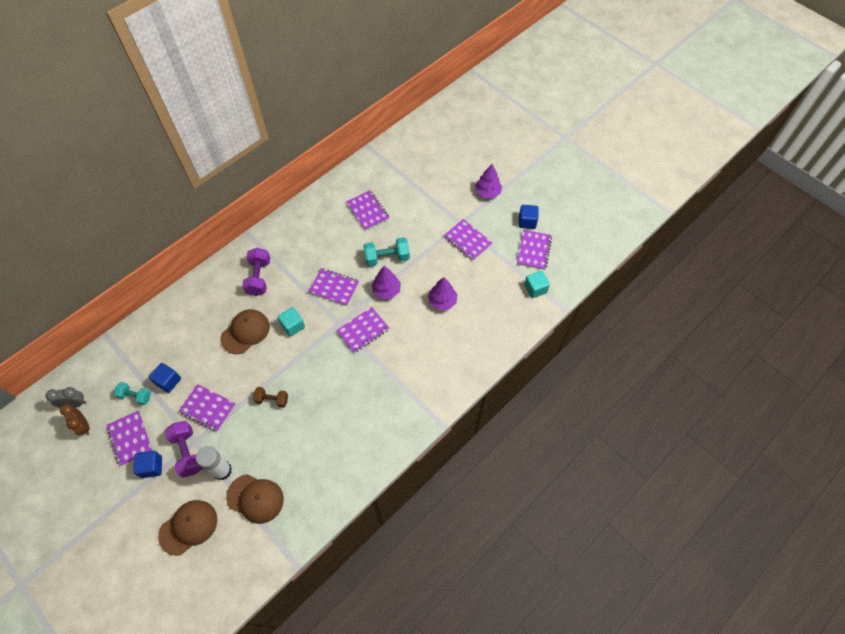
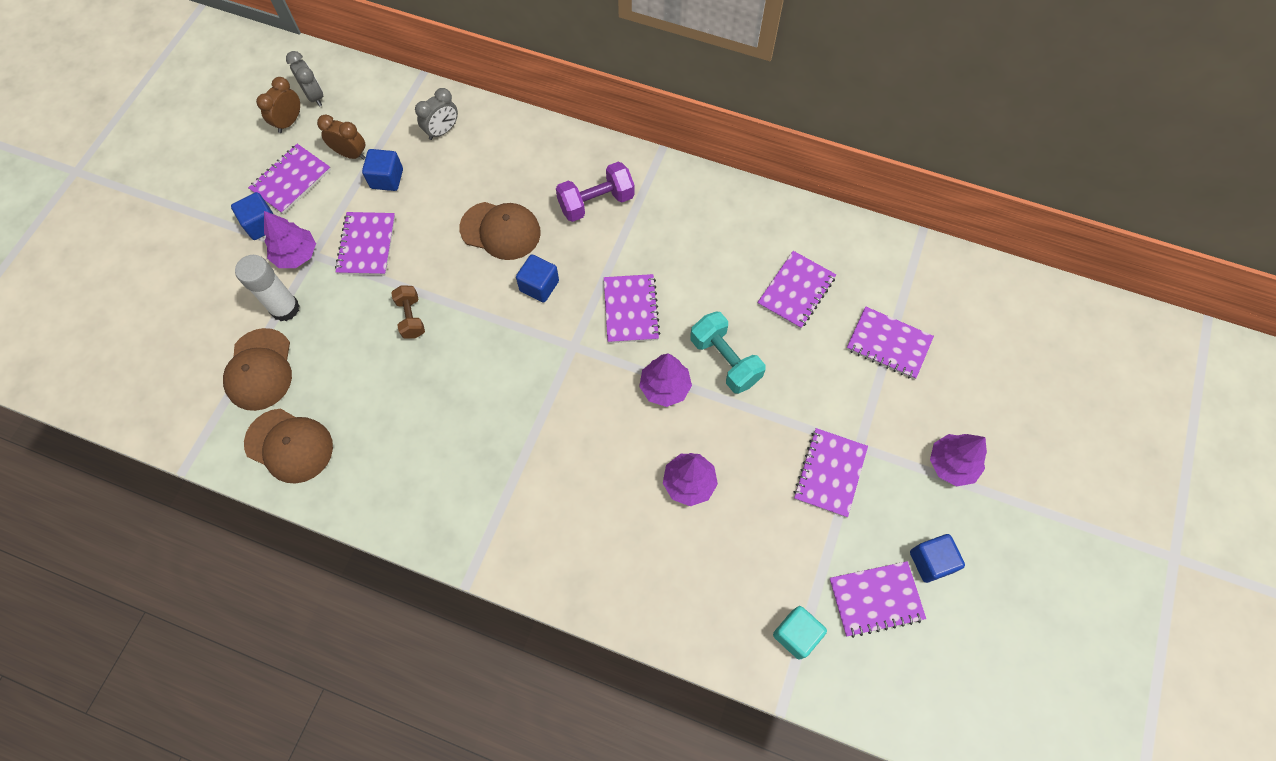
camera: 65 degrees right, 5 degrees up
turquoise dumbbell [114,382,151,405] -> brown clock [317,115,365,160]
brown cap [158,500,217,556] -> brown cap moved to [244,409,333,484]
purple dumbbell [164,421,203,477] -> purple tree [264,211,316,268]
turquoise cube [278,307,305,337] -> blue cube [516,255,559,303]
purple notebook [336,307,389,353] -> purple notebook moved to [846,306,934,379]
none -> grey clock [415,88,458,140]

